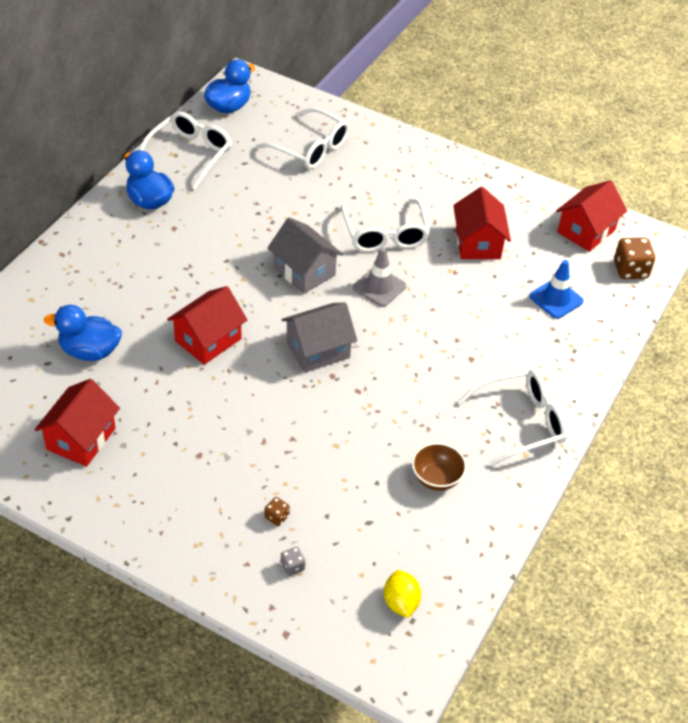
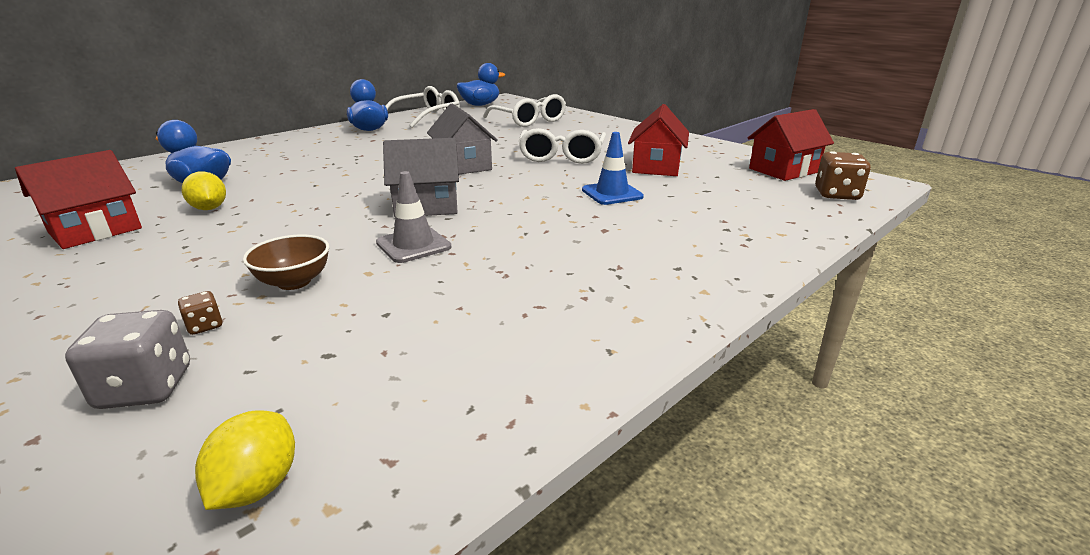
camera: 20 degrees right, 20 degrees down
red house [167,286,247,365] -> none
grey dice [281,547,305,576] -> grey dice [65,310,190,409], size x1.97
grey traffic cone [353,248,406,307] -> grey traffic cone moved to [376,171,451,263]
brown bowl [412,443,467,491] -> brown bowl moved to [243,235,329,290]
white glasses [458,370,567,466] -> none
blue traffic cone [529,260,584,319] -> blue traffic cone moved to [582,132,644,205]
none -> yellow lemon [182,171,226,210]

